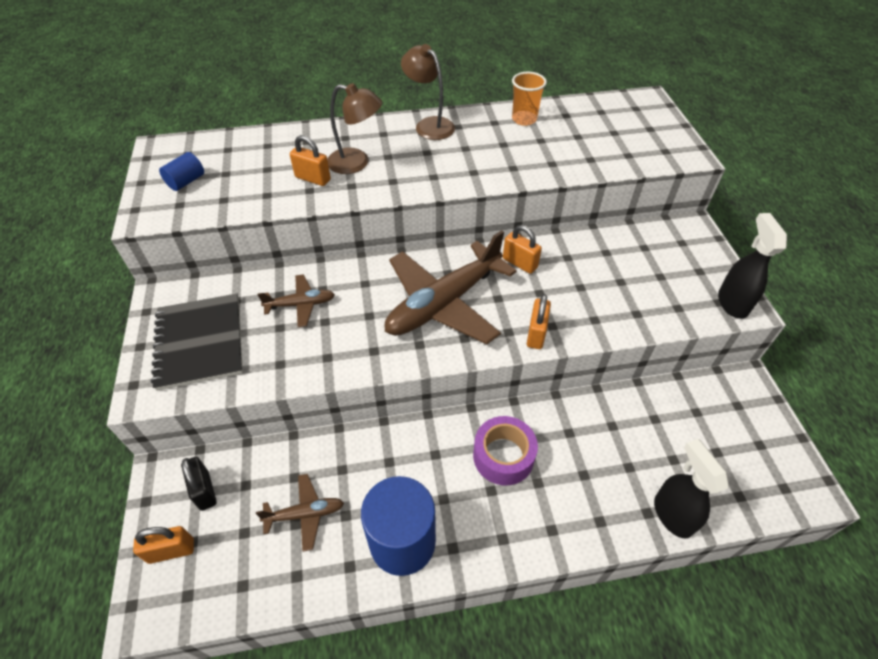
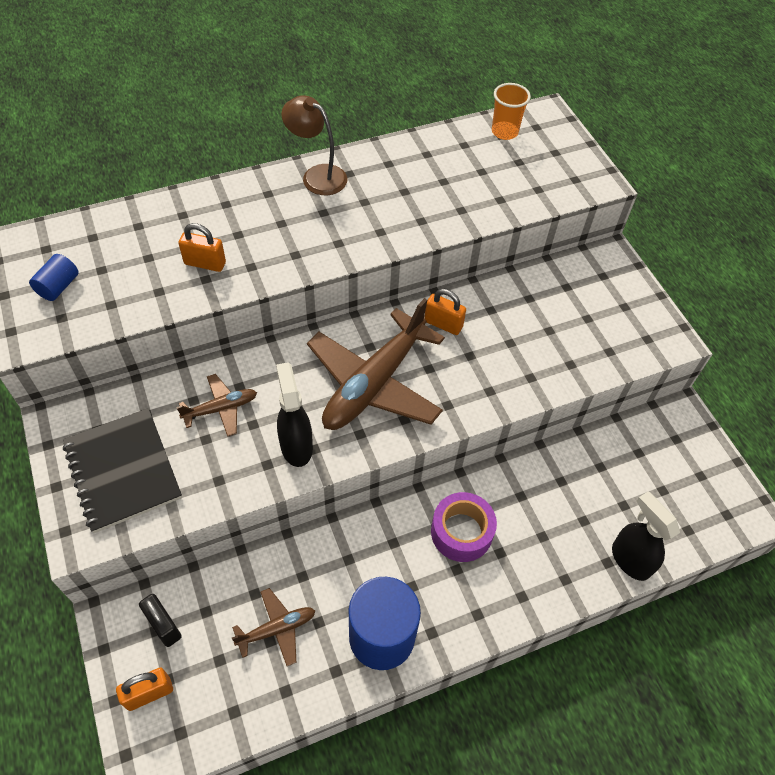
camera: 15 degrees left, 5 degrees up
brown lamp [327,83,382,174] -> none
orange cup [512,72,547,126] -> orange cup moved to [492,83,531,140]
orange padlock [527,294,551,349] -> none
black spray bottle [718,213,787,319] -> black spray bottle moved to [276,362,313,467]

